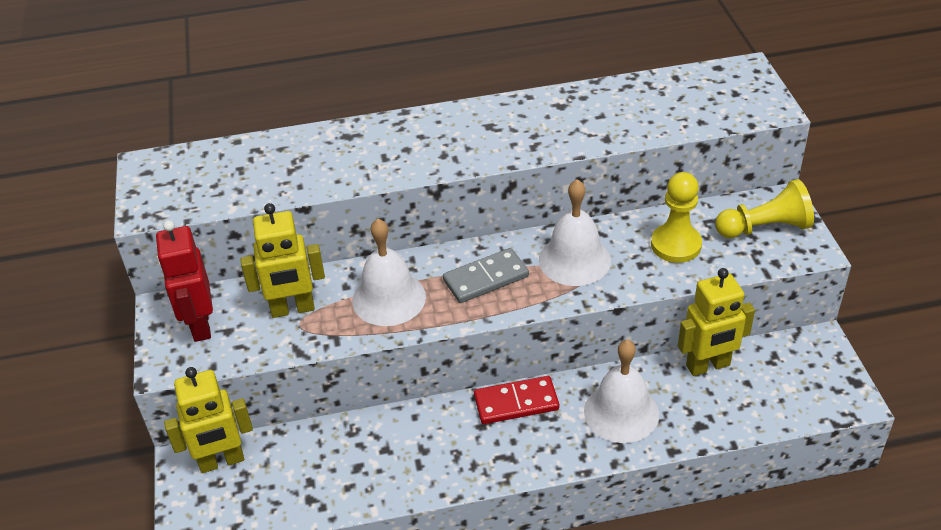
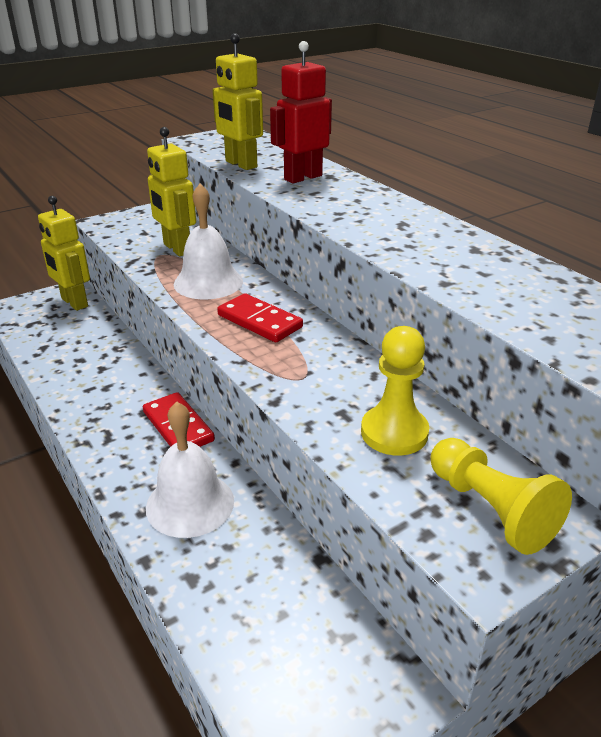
camera: 65 degrees right, 10 degrees down
red robot [156,220,213,342] -> red robot moved to [270,41,332,183]
grey domino [443,248,529,303] -> red domino [217,293,303,342]
white bell [539,179,611,286] -> none
yellow robot [678,268,755,376] -> yellow robot moved to [213,33,263,170]

